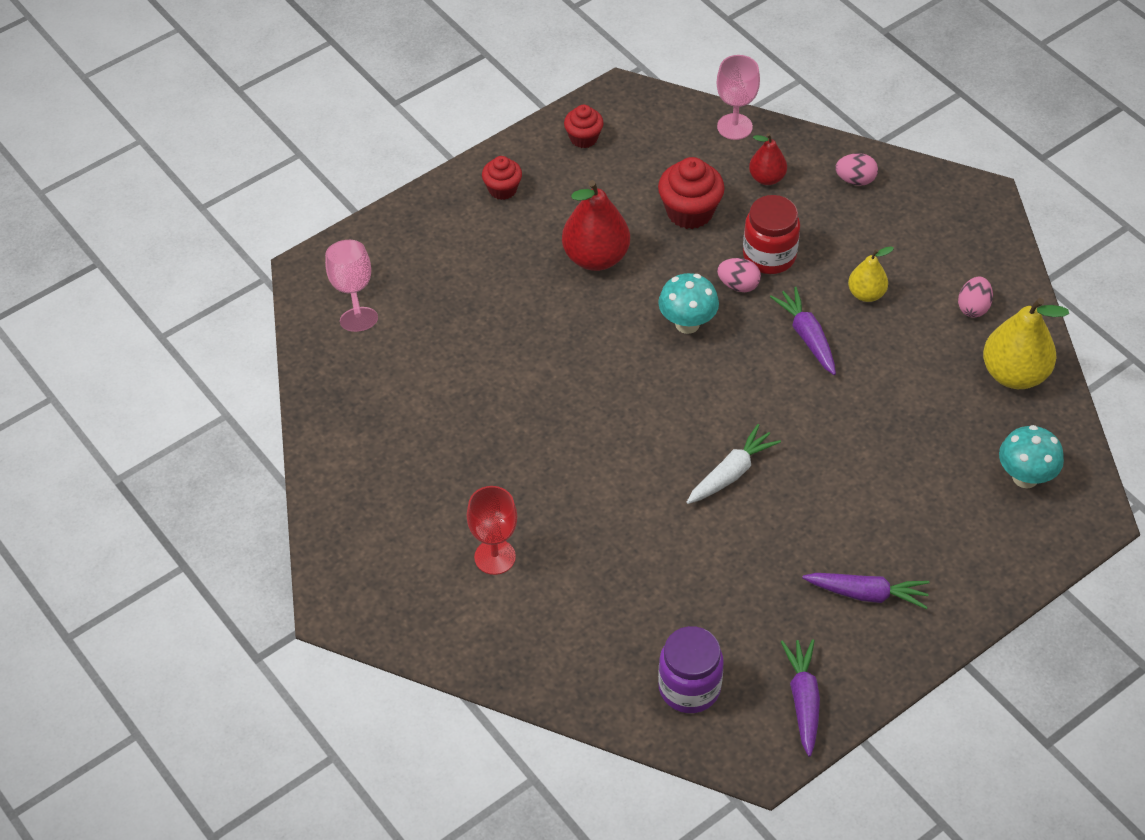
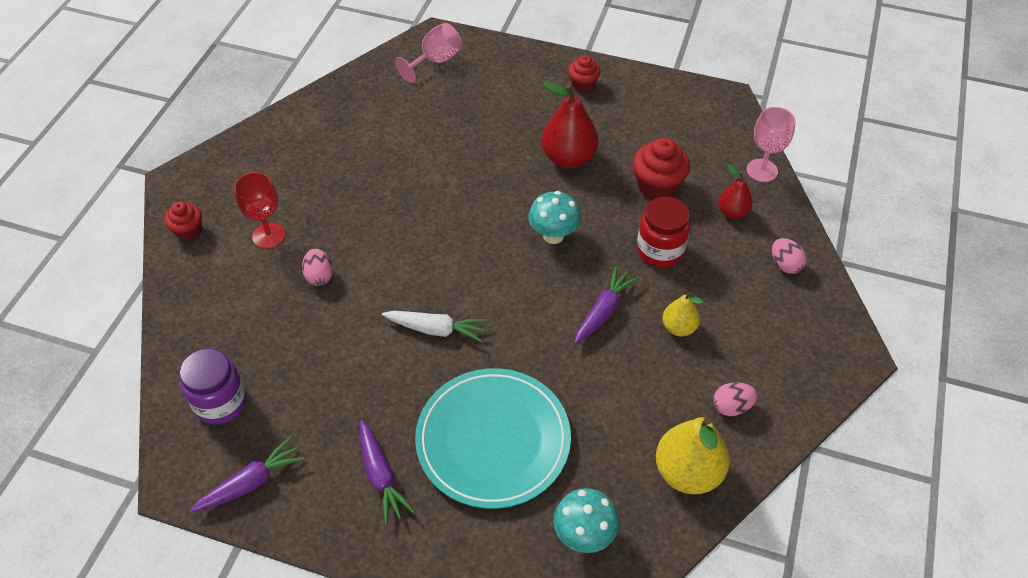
camera: 55 degrees right, 0 degrees up
red cupcake [564,105,604,148] -> red cupcake moved to [164,201,202,240]
pink egg [717,258,761,292] -> pink egg moved to [302,249,333,286]
none -> turquoise plate [415,368,571,509]

